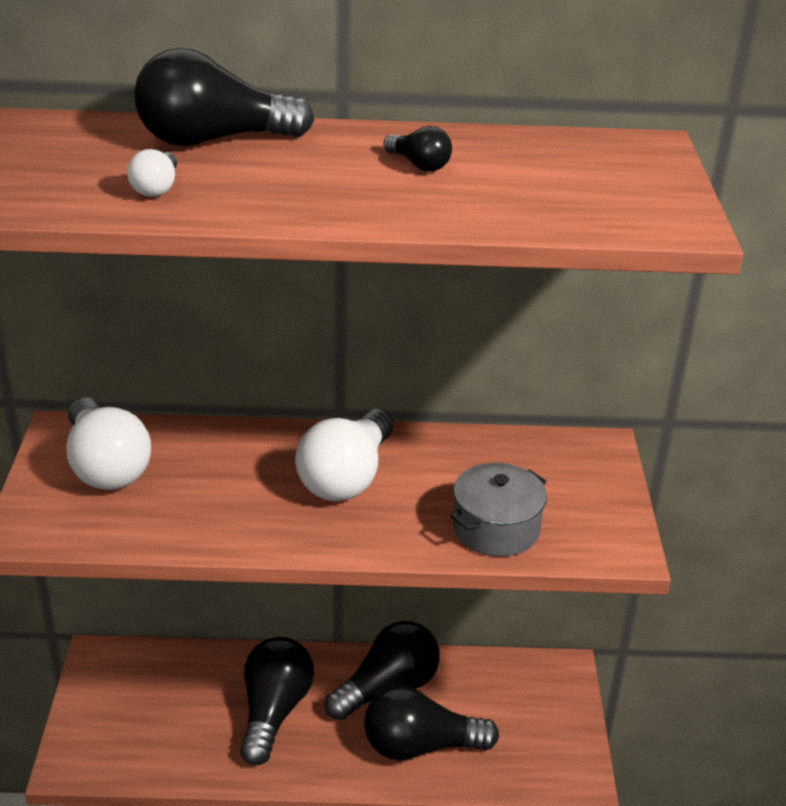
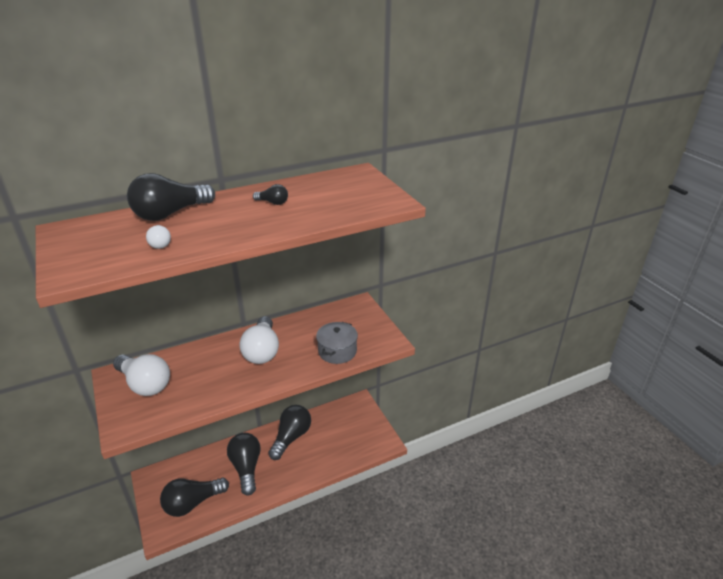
camera: 25 degrees left, 0 degrees up
black light bulb [364,685,499,761] -> black light bulb moved to [160,478,229,517]

